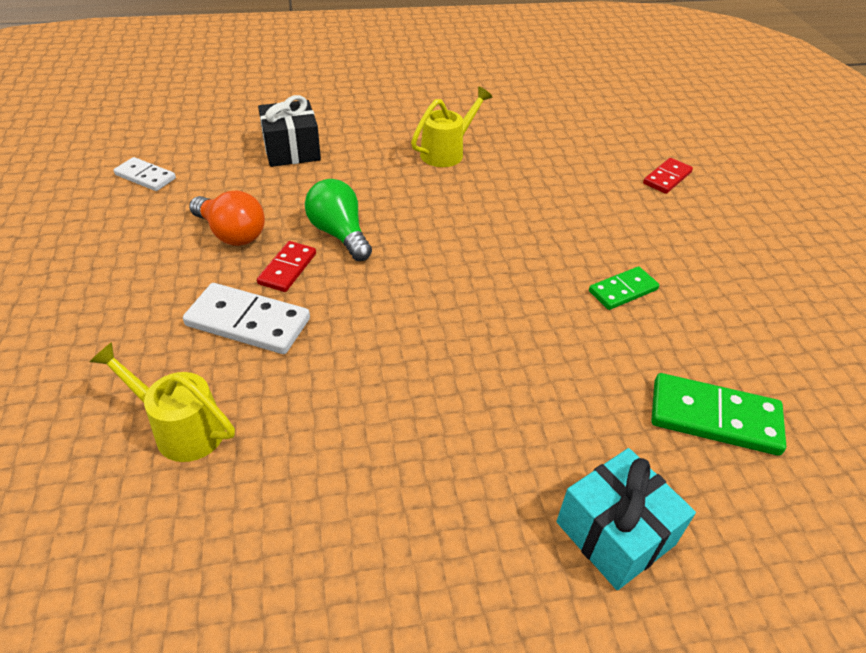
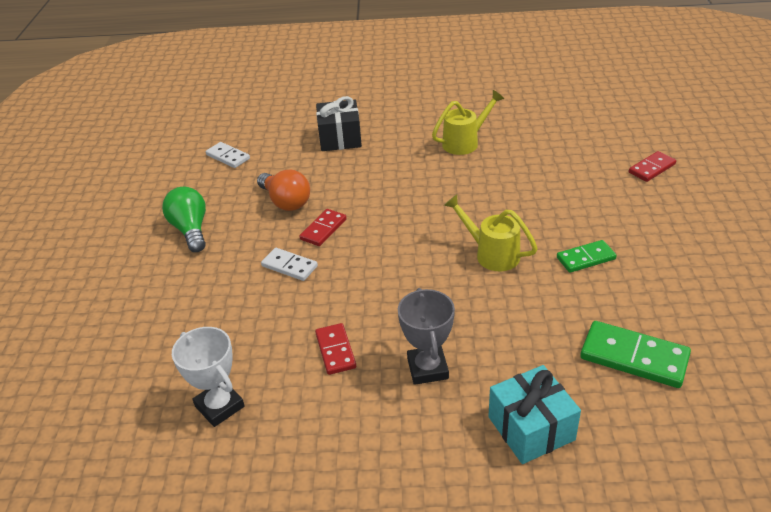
camera: 15 degrees right, 5 degrees down
yellow watering can [90,342,235,462] -> yellow watering can moved to [444,194,538,271]
white domino [183,283,310,354] -> white domino [261,248,318,281], size x0.62
green light bulb [305,179,372,261] -> green light bulb moved to [162,187,206,252]
none -> white trophy [172,327,245,427]
none -> red domino [315,323,356,375]
none -> grey trophy [398,288,455,385]

